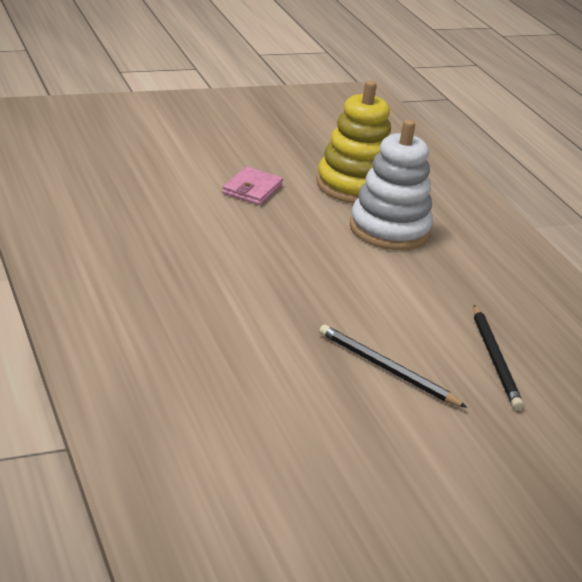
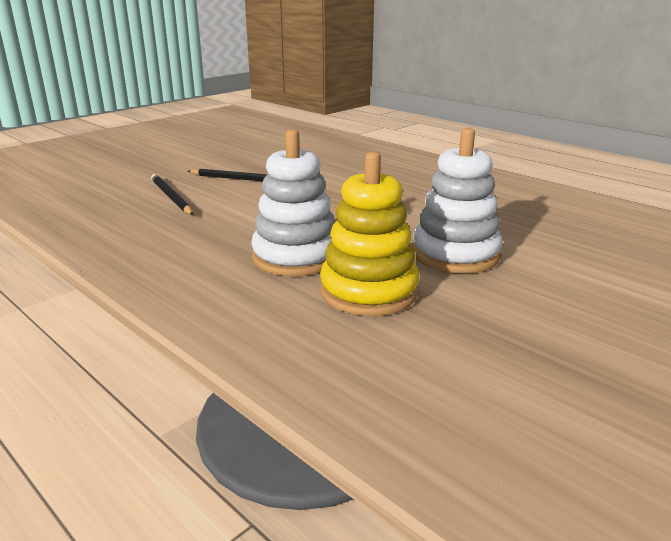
camera: 160 degrees right, 5 degrees down
pink wallet [222,167,283,205] -> white stacking toy [413,128,502,274]

